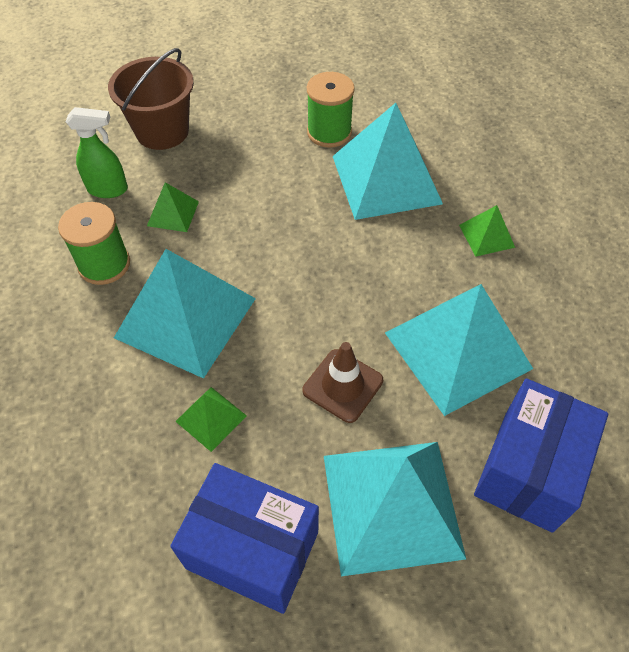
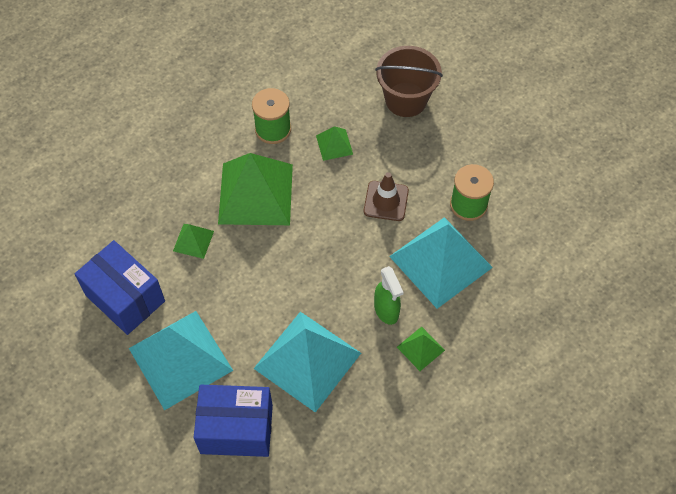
camera: 65 degrees right, 5 degrees up
green spray bottle [66,107,128,198] -> green spray bottle moved to [374,266,404,325]
turquoise pyramid [114,249,256,379] -> green pyramid [218,153,293,225]
blue box [170,463,319,614] -> blue box turned 45 degrees counterclockwise [75,240,165,335]
brown traffic cone [302,342,383,423] -> brown traffic cone moved to [364,172,409,221]

